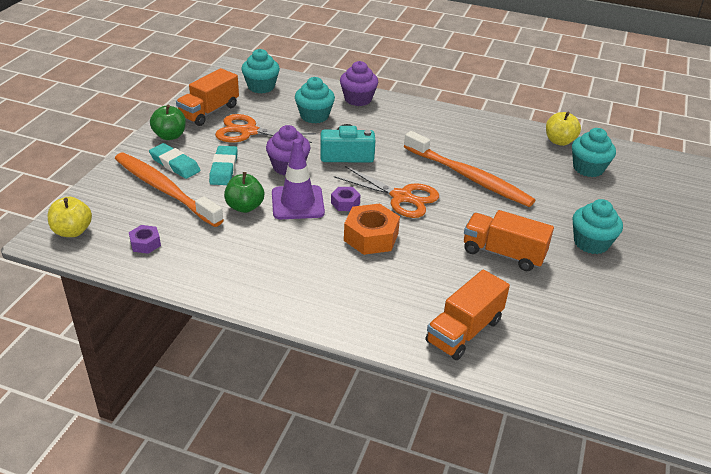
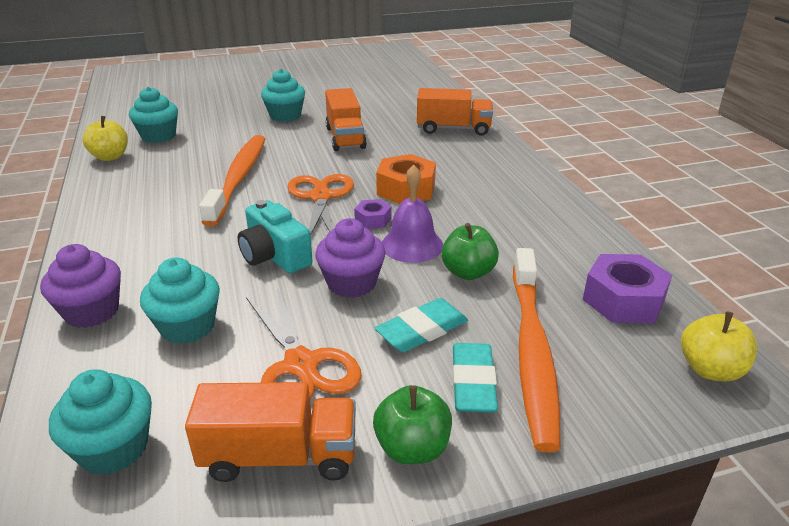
camera: 125 degrees left, 5 degrees down
purple nut [129,225,161,254] -> purple nut [583,254,672,323], size x1.84
purple traffic cone [272,139,325,219] -> purple bell [382,165,443,263]

